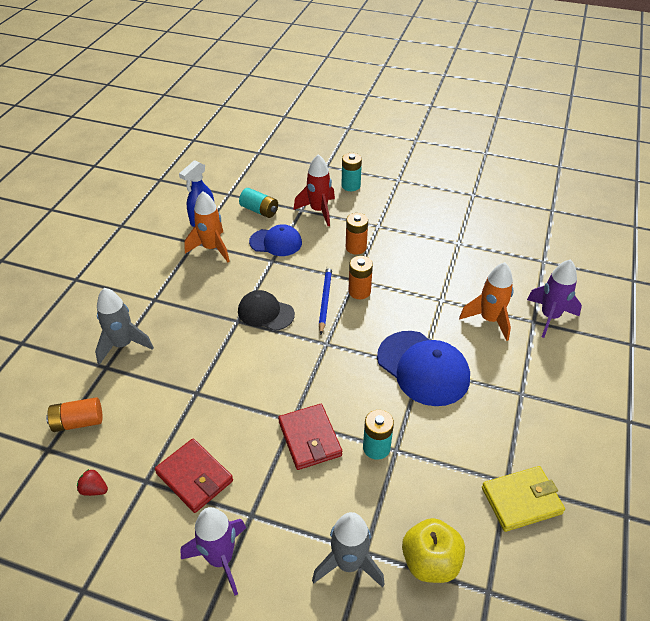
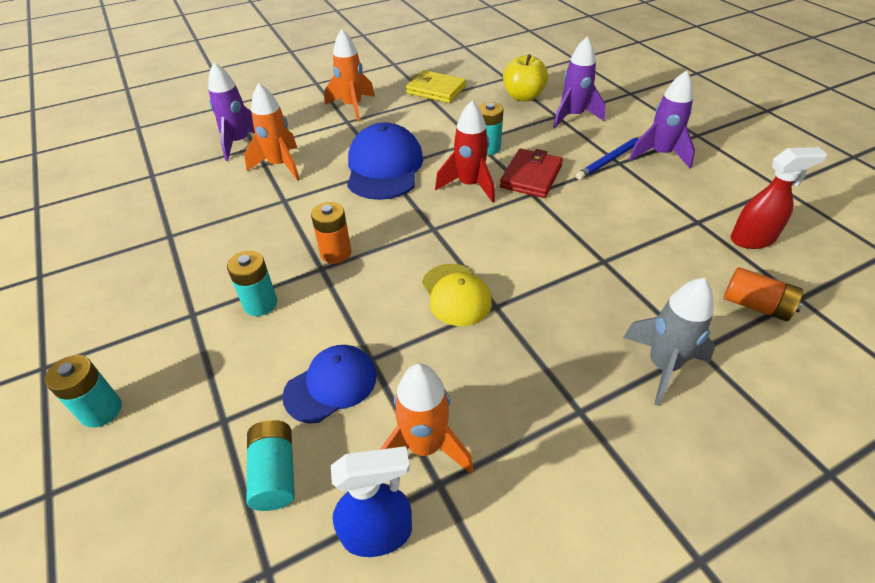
camera: 135 degrees left, 0 degrees up
red strawberry [77,469,108,496] -> red spray bottle [731,147,827,249]
red wallet [155,439,233,513] -> none
black cap [238,290,295,331] -> yellow cap [422,264,492,326]
blue cap [249,224,302,256] -> blue cap turned 90 degrees clockwise [282,345,377,423]
red rocket [293,154,335,226] -> red rocket moved to [435,101,495,203]
grey rocket [312,512,385,588] -> purple rocket [553,36,605,128]
blue pencil [319,266,332,335] -> blue pencil moved to [576,136,642,180]
orange battery [346,213,368,254] -> turquoise battery [227,251,277,316]
none -> orange rocket [324,29,375,122]

